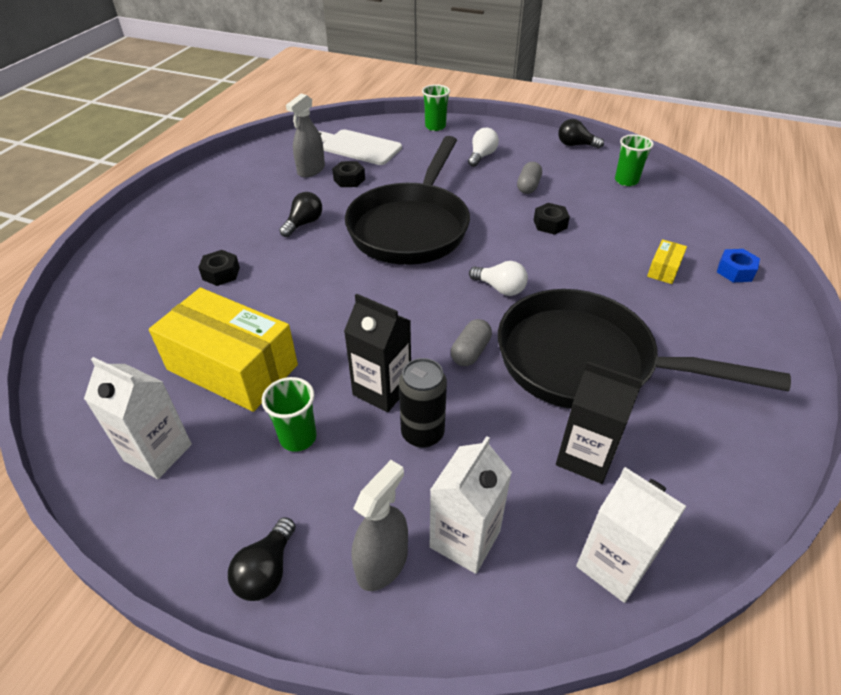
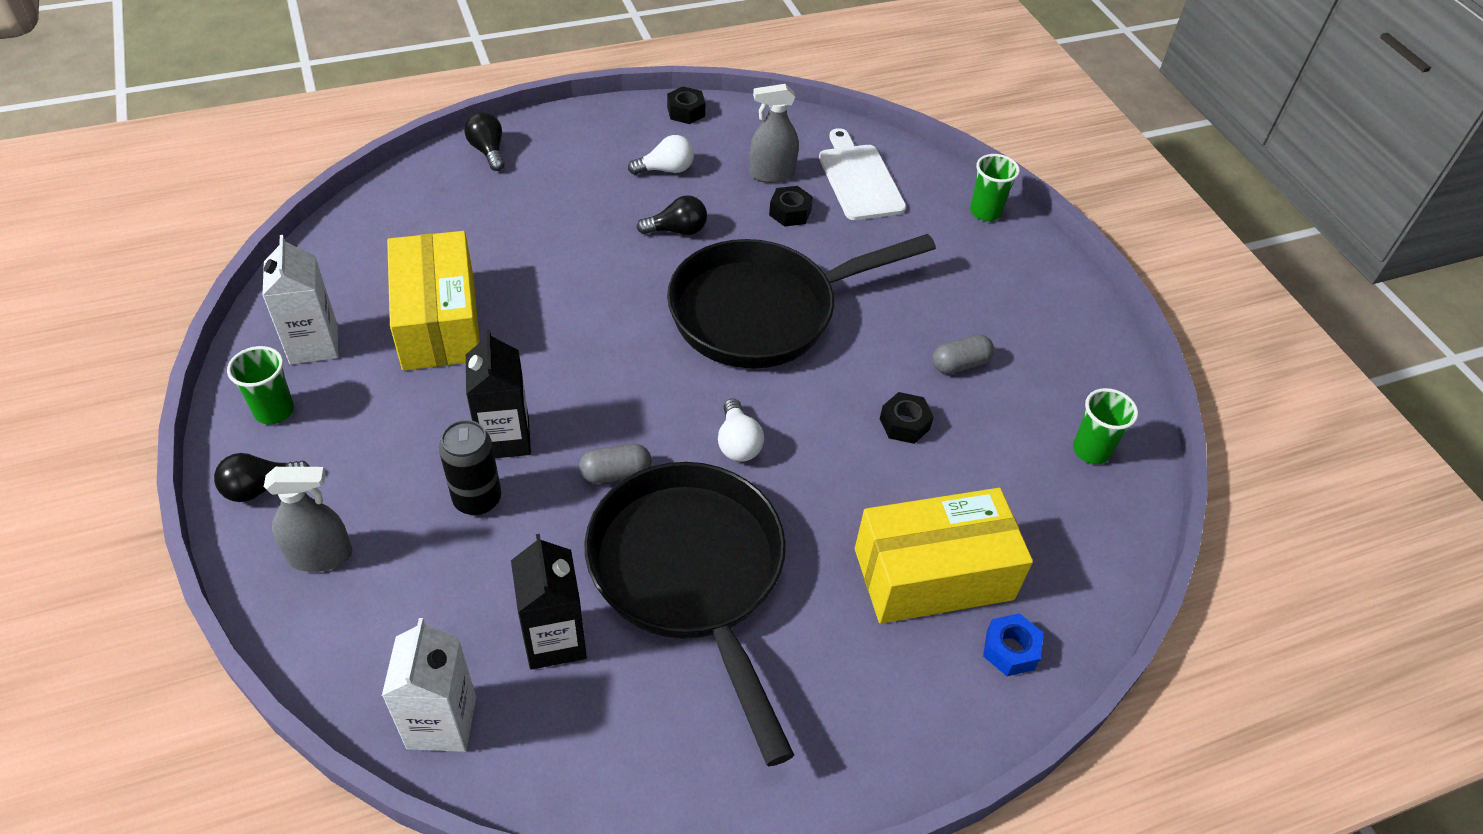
camera: 45 degrees right, 5 degrees up
black nut [198,250,240,286] -> black nut moved to [667,86,706,124]
green cup [262,377,317,452] -> green cup moved to [227,346,294,424]
white carton [430,436,512,574] -> none
white light bulb [468,128,499,167] -> white light bulb moved to [628,135,694,175]
black light bulb [558,119,604,149] -> black light bulb moved to [464,112,505,171]
yellow box [647,239,687,284] -> yellow box [855,488,1033,624], size x2.39

